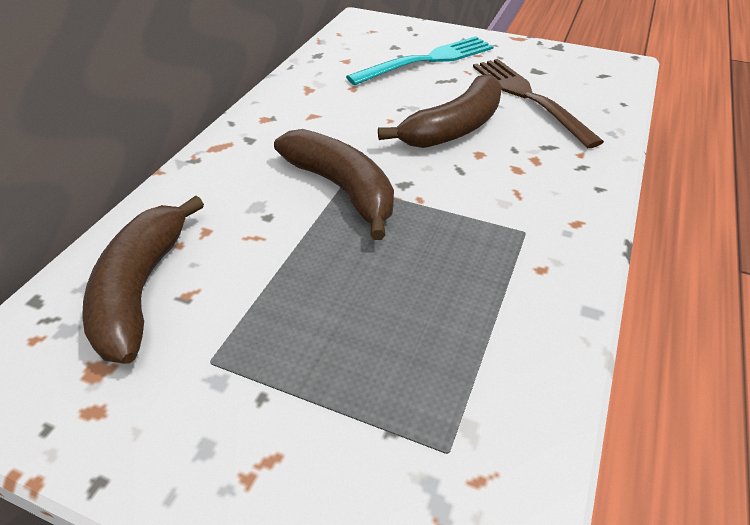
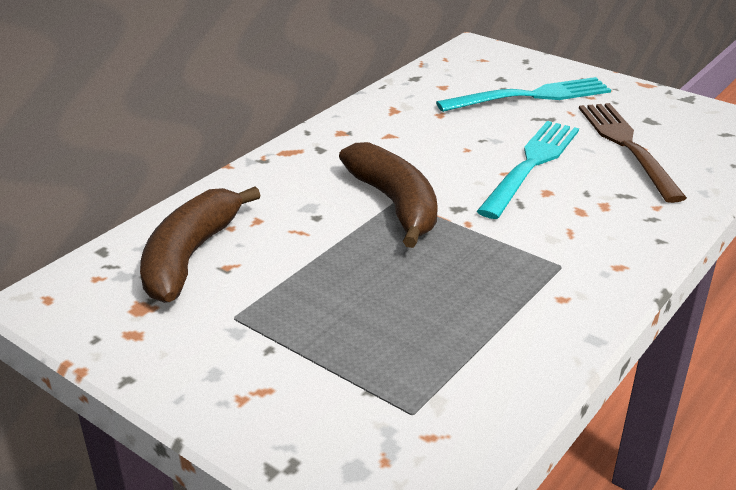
camera: 15 degrees right, 10 degrees down
brown banana [378,74,502,148] -> turquoise fork [477,121,579,219]

